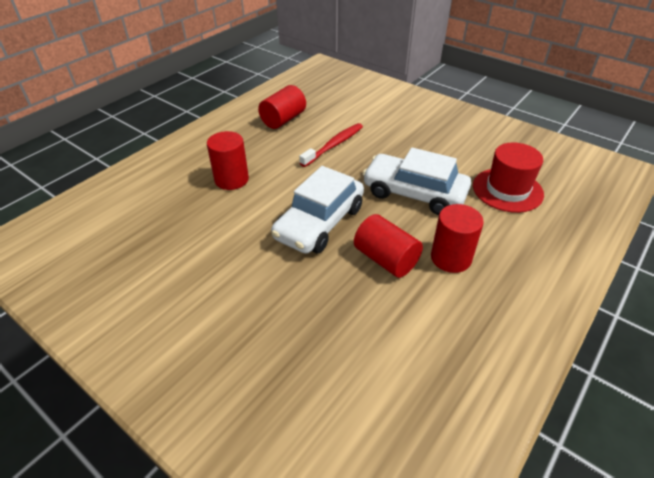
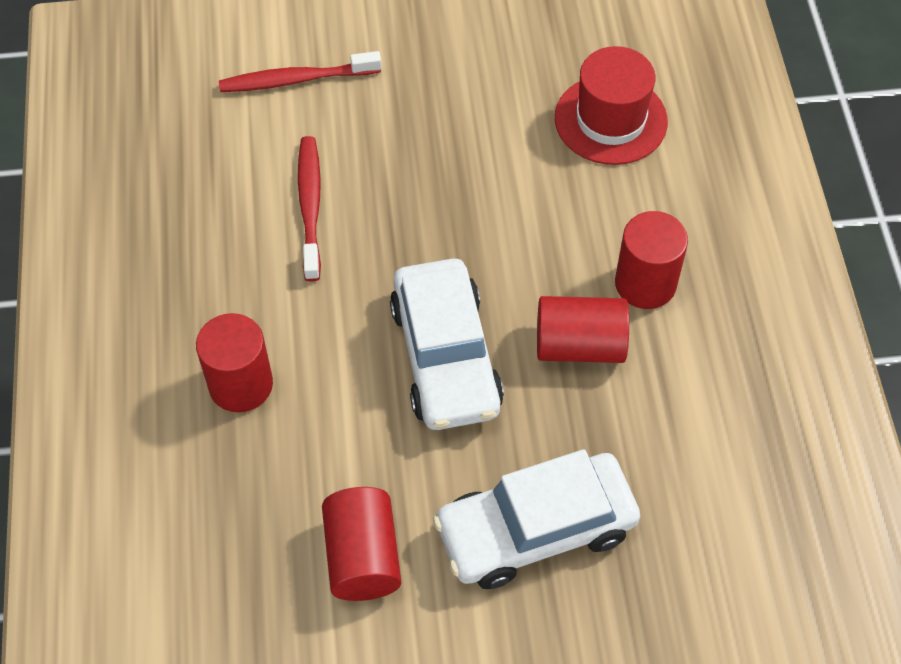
camera: 45 degrees left, 15 degrees up
red cylinder [258,85,306,129] -> red cylinder moved to [322,487,401,601]
white car [363,147,471,215] -> white car moved to [433,449,640,589]
none -> red toothbrush [219,51,382,92]

